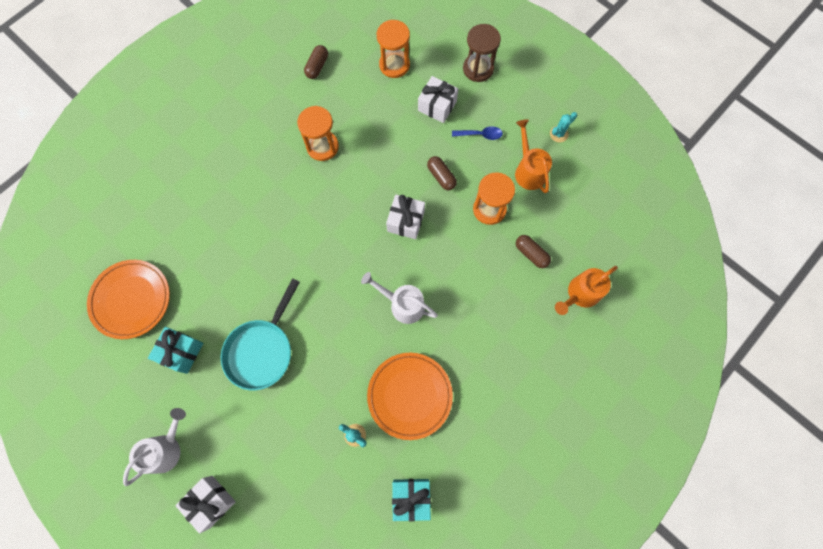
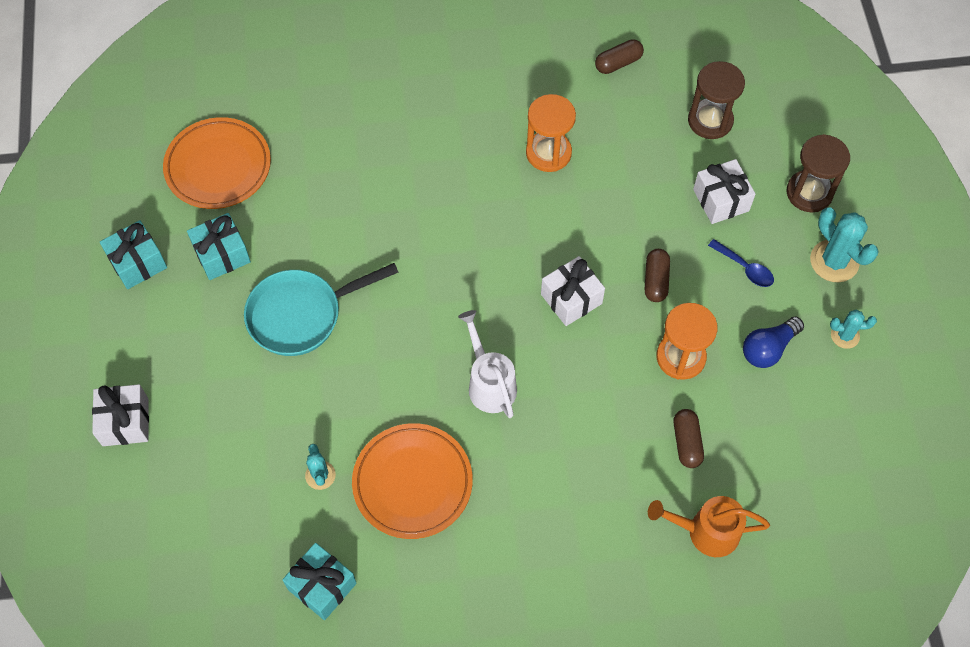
camera: 40 degrees right, 10 degrees down
white watering can [123,408,186,486] -> none
orange hourglass [377,20,410,78] -> brown hourglass [688,61,745,139]
orange watering can [515,119,552,193] -> blue light bulb [743,317,804,368]
none -> turquoise gift [100,220,167,289]
none -> turquoise cactus [810,207,879,282]

